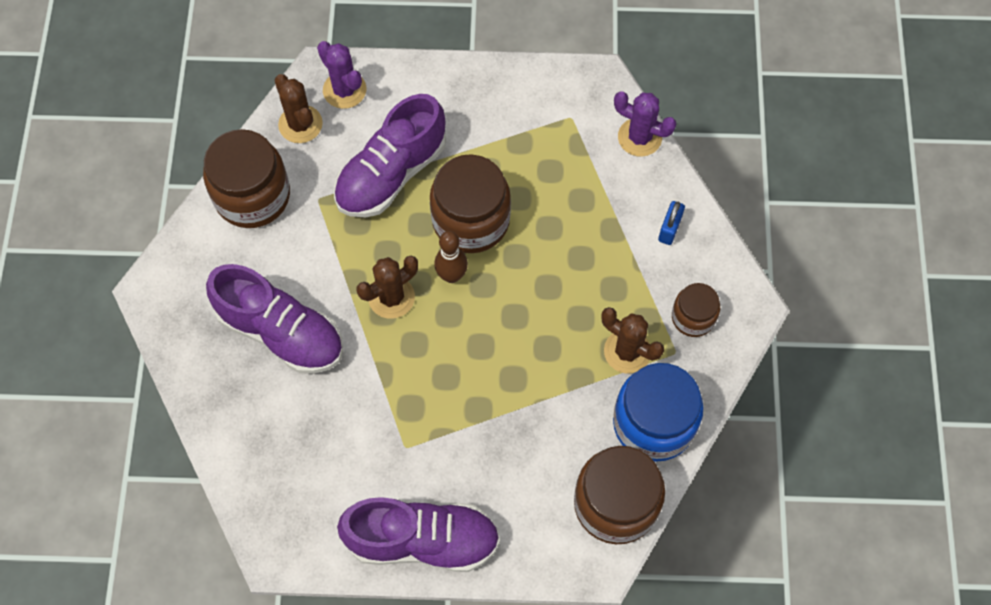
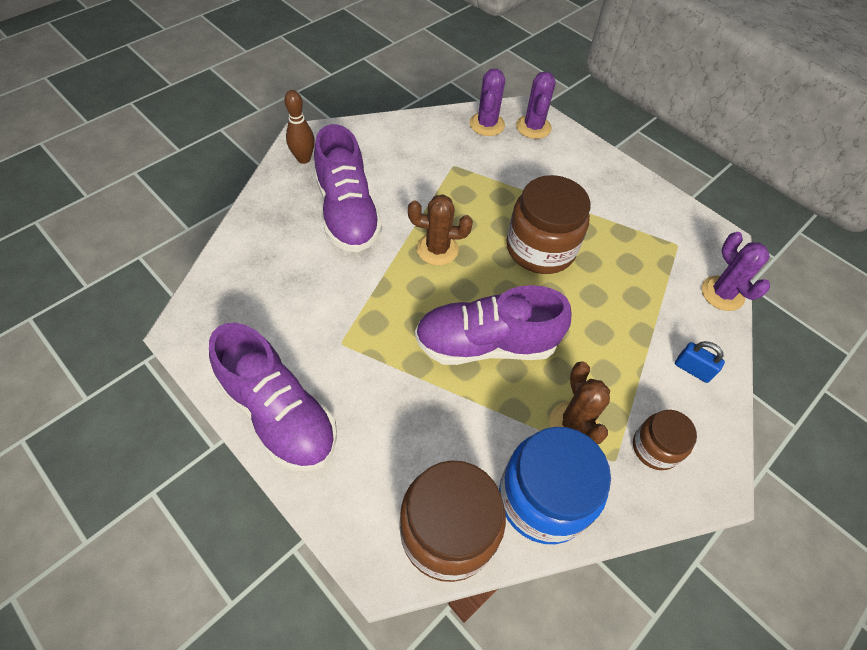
camera: 40 degrees right, 10 degrees down
brown jar [203,129,290,228] -> none
brown cactus [275,74,323,143] -> purple cactus [470,69,505,136]
purple shoe [334,94,446,218] -> purple shoe moved to [415,285,572,365]
brown bowling pin [434,231,468,283] -> brown bowling pin moved to [284,90,315,164]
blue padlock [658,201,685,245] -> blue padlock turned 60 degrees clockwise [675,341,725,383]

